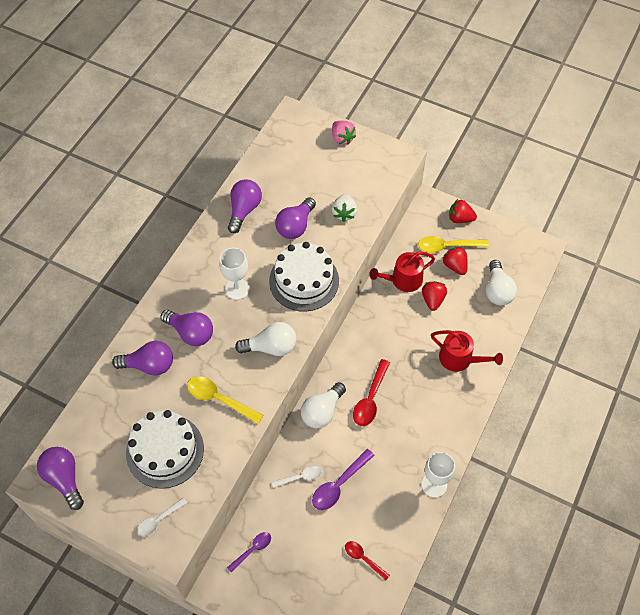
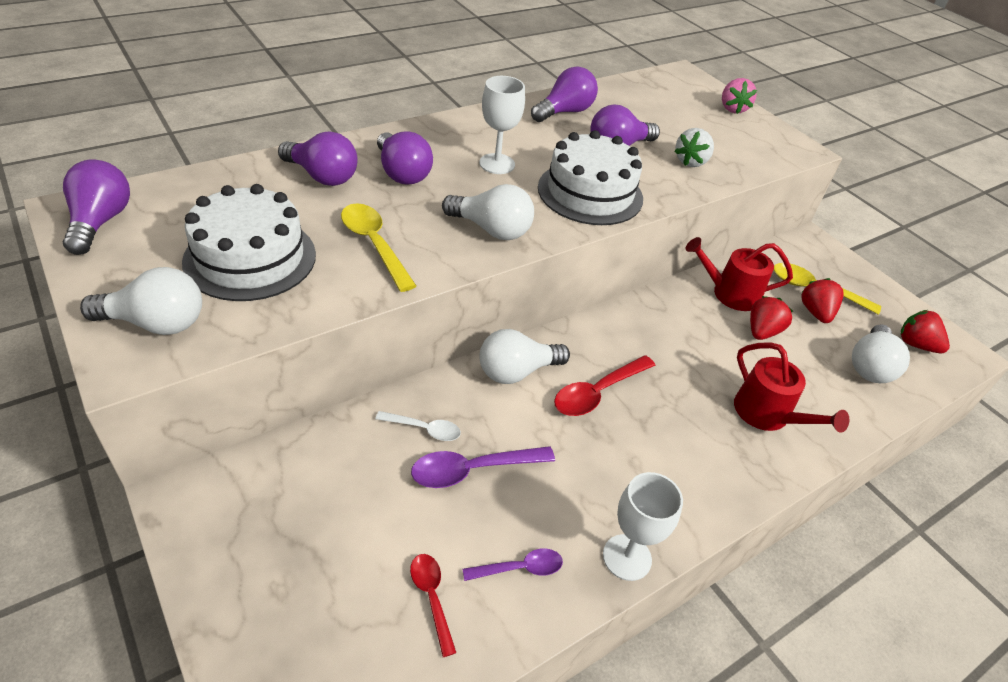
camera: 25 degrees right, 15 degrees down
white spoon [137,498,187,536] -> white light bulb [80,267,202,335]
purple spoon [227,532,271,572] -> purple spoon moved to [463,548,563,581]
red strawberry [449,199,477,223] -> red strawberry moved to [901,310,950,353]

